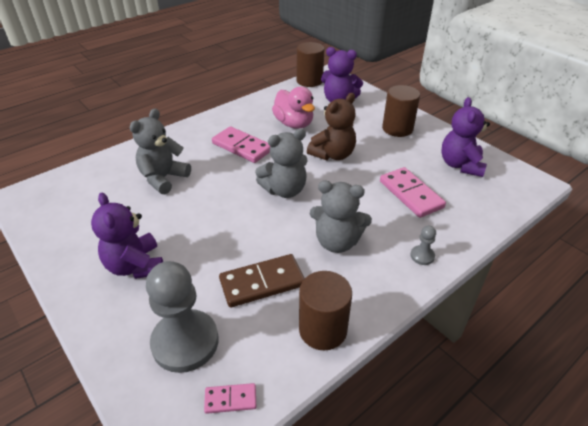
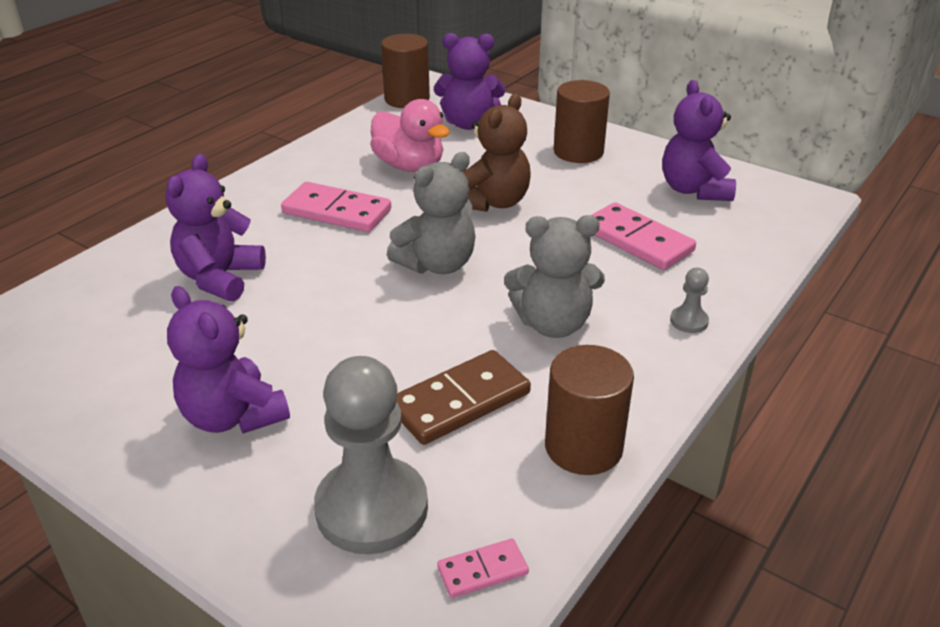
camera: 15 degrees left, 5 degrees down
grey teddy bear [130,108,191,194] -> purple teddy bear [165,154,266,301]

